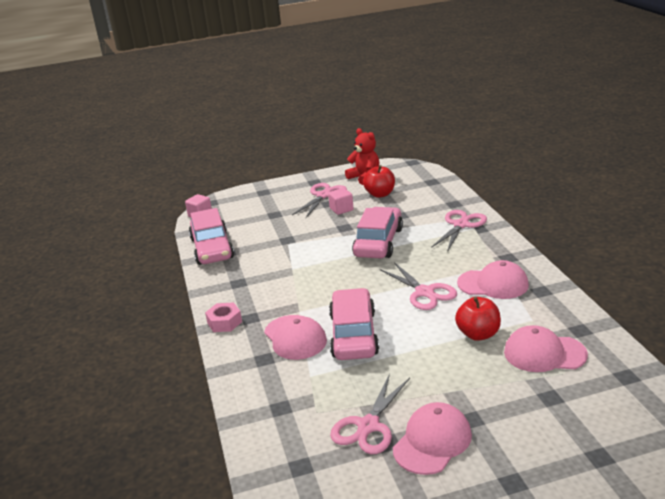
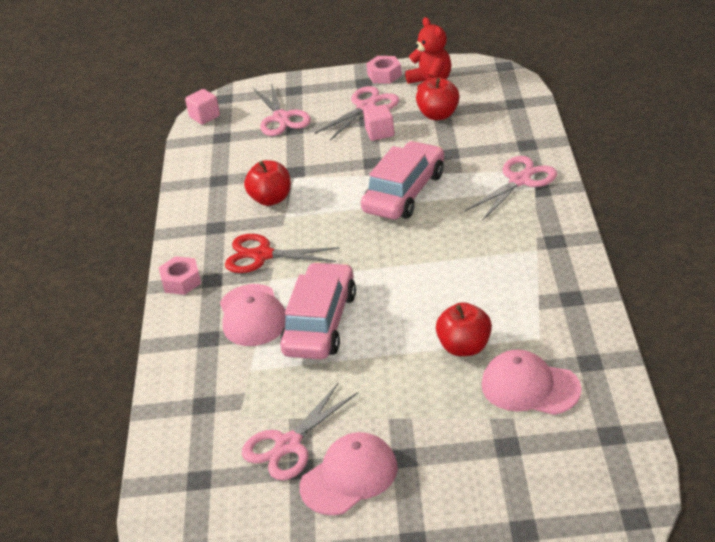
camera: 15 degrees right, 10 degrees up
pink car [189,208,234,265] -> none
pink scissors [380,262,457,310] -> pink scissors moved to [253,83,311,136]
pink cap [457,260,529,299] -> none
none -> red scissors [225,234,340,273]
none -> red apple [244,160,291,206]
none -> pink nut [366,56,402,84]

